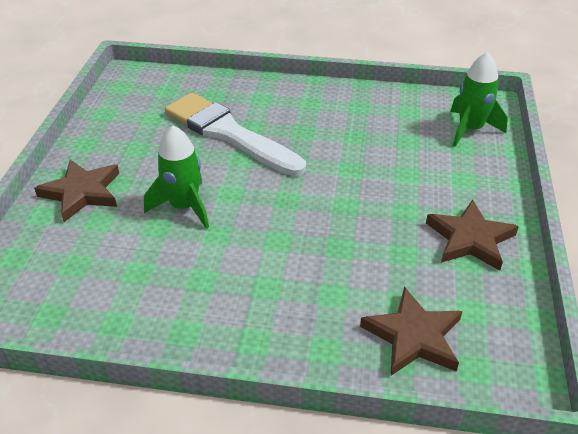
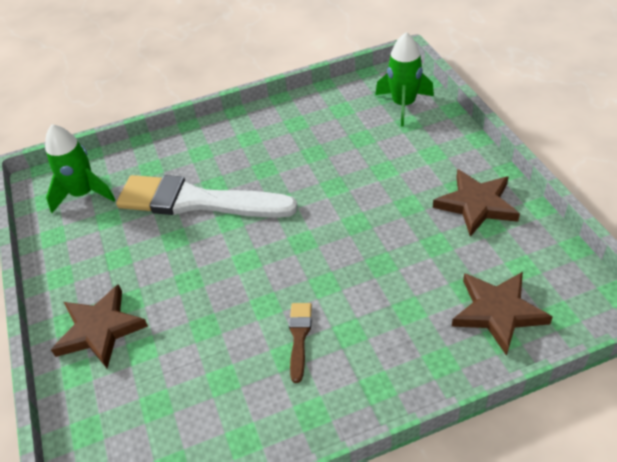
camera: 25 degrees left, 5 degrees up
green rocket [144,125,209,229] -> green rocket moved to [45,124,115,213]
none -> brown brush [289,303,312,383]

